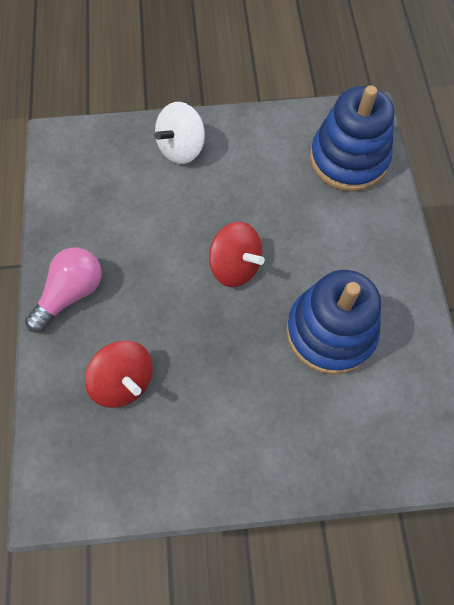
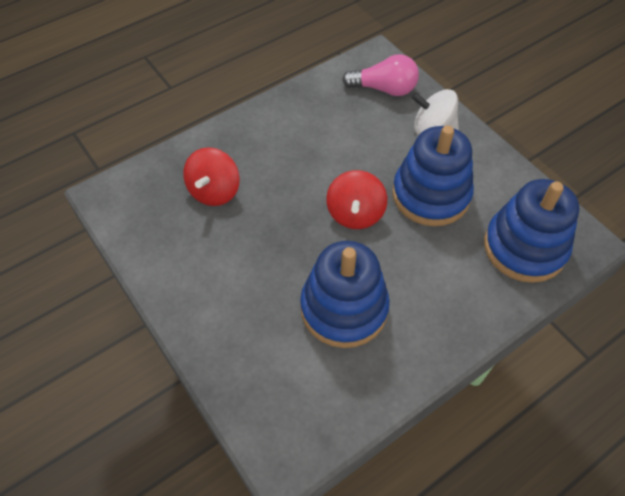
camera: 60 degrees right, 10 degrees down
pink light bulb [25,248,102,333] -> pink light bulb moved to [342,54,419,96]
none -> blue stacking toy [392,126,474,226]

